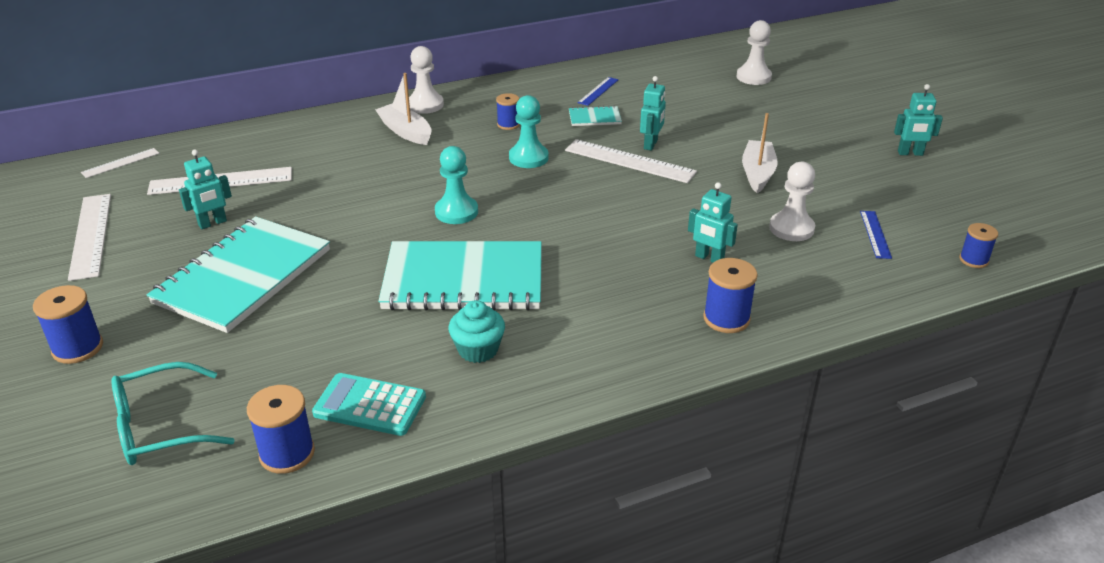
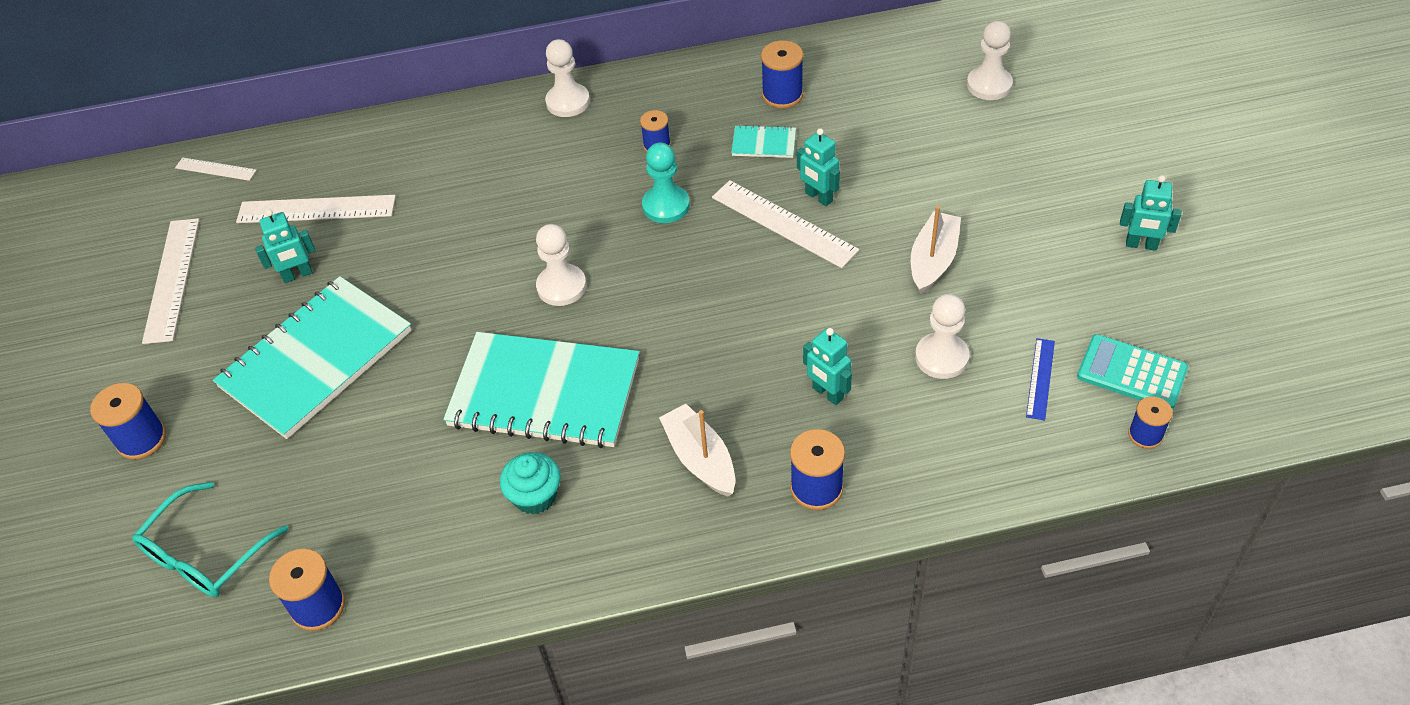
camera: 15 degrees right, 15 degrees up
white ruler [81,148,160,178] -> white ruler turned 45 degrees clockwise [175,157,257,181]
turquoise glasses [111,362,235,465] -> turquoise glasses turned 45 degrees counterclockwise [132,482,288,597]
turquoise calculator [312,373,426,436] -> turquoise calculator moved to [1077,334,1188,409]
white boat [375,73,432,145] -> white boat moved to [659,404,735,497]
turquoise pawn [435,146,478,224] -> white pawn [536,224,586,306]
blue ruler [577,77,619,106] -> blue spool [761,40,803,109]
turquoise robot [640,76,666,151] -> turquoise robot turned 105 degrees clockwise [797,128,840,206]

